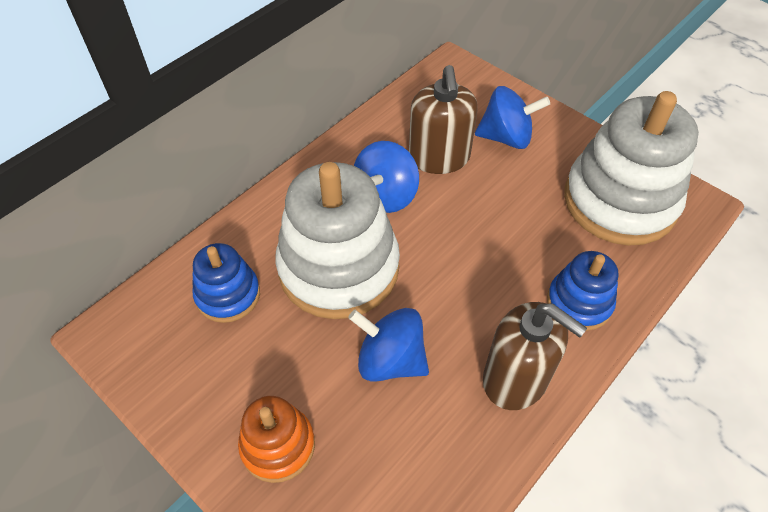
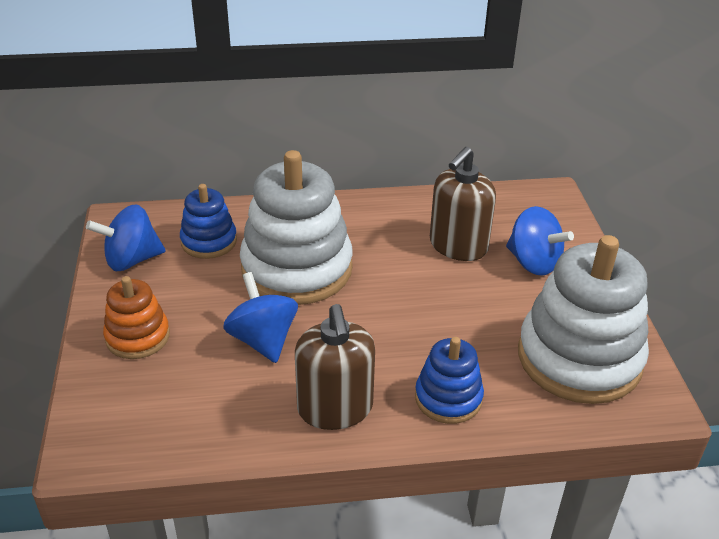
camera: 40 degrees right, 15 degrees down
blue spinning top [354,141,419,213] -> blue spinning top moved to [86,204,165,271]

